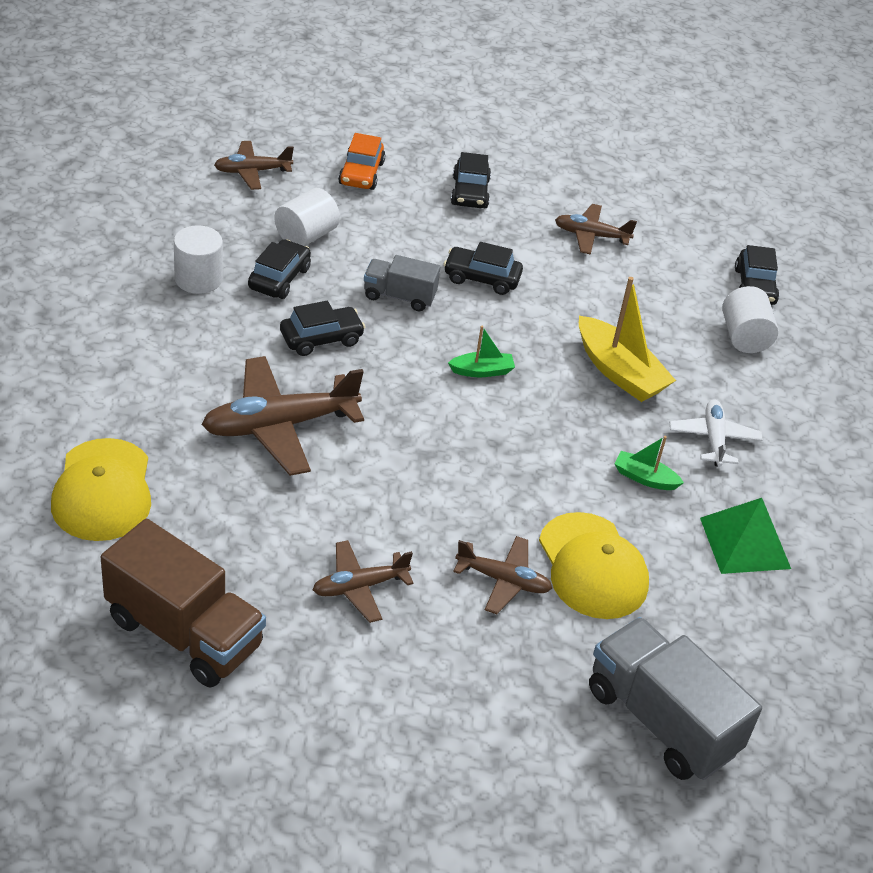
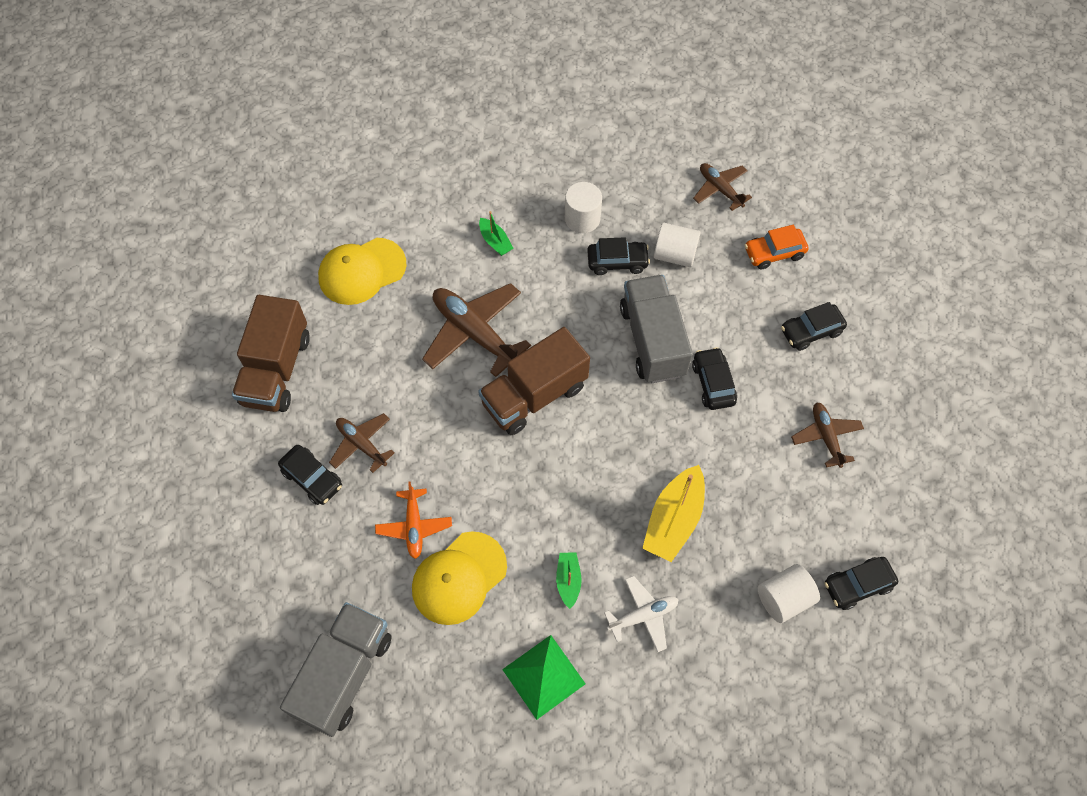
camera: 70 degrees right, 20 degrees up
black car [280,301,365,356] -> black car moved to [278,445,342,505]
grey truck [364,255,440,312] -> grey truck [620,275,693,383], size x1.78
green boat [448,326,515,377] -> green boat moved to [479,211,513,256]
brown plane [453,536,552,614] -> orange plane [375,482,452,559]
none -> brown truck [478,327,590,435]

